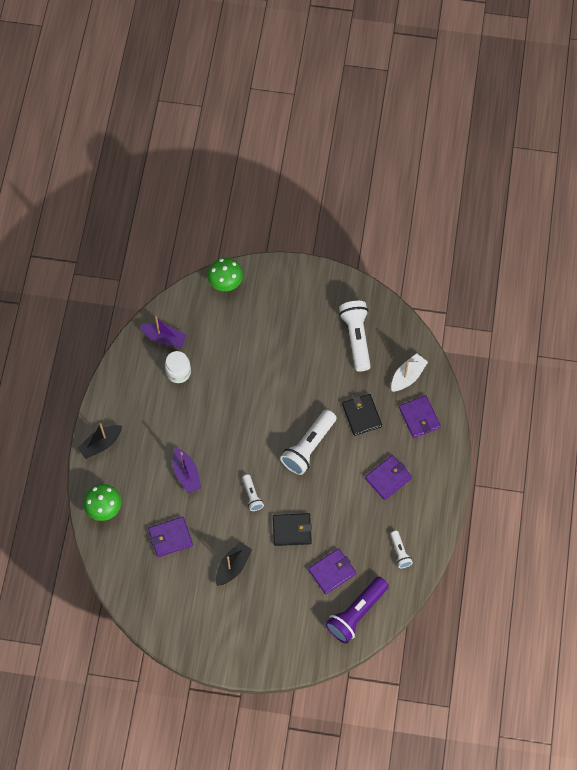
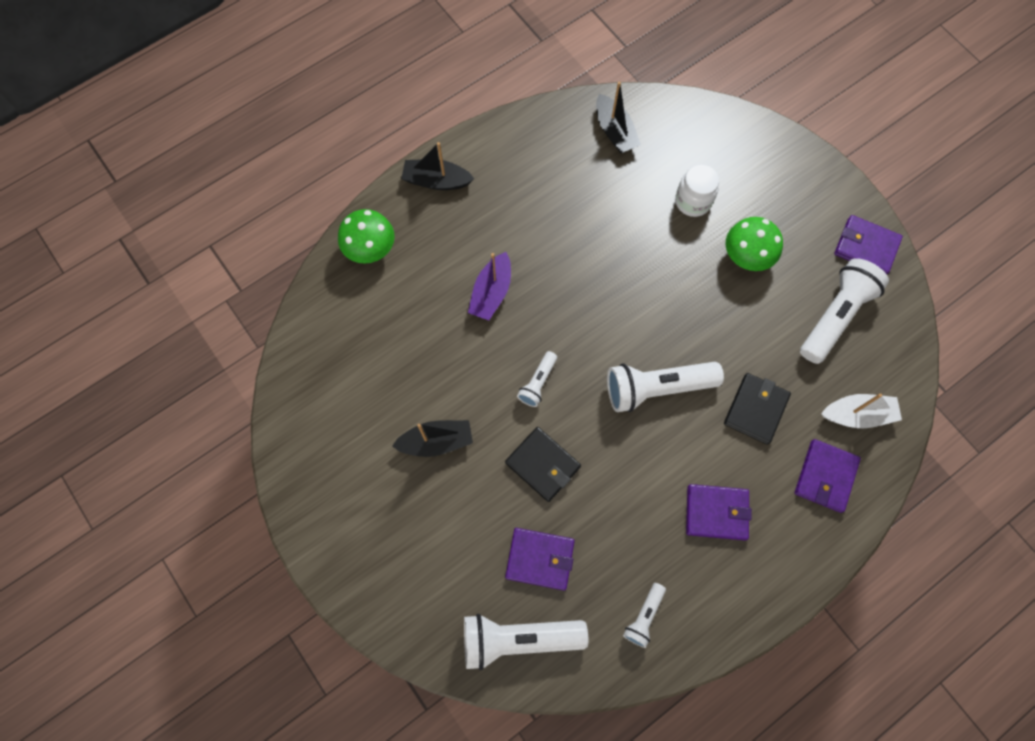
camera: 45 degrees right, 5 degrees up
purple boat [140,317,187,348] -> black boat [596,82,641,153]
purple wallet [148,517,193,557] -> purple wallet moved to [834,215,903,274]
white jar [165,351,191,383] -> white jar moved to [675,164,719,217]
green mushroom [207,258,243,291] -> green mushroom moved to [725,217,783,271]
purple flashlight [325,576,389,644] -> white flashlight [464,614,588,670]

